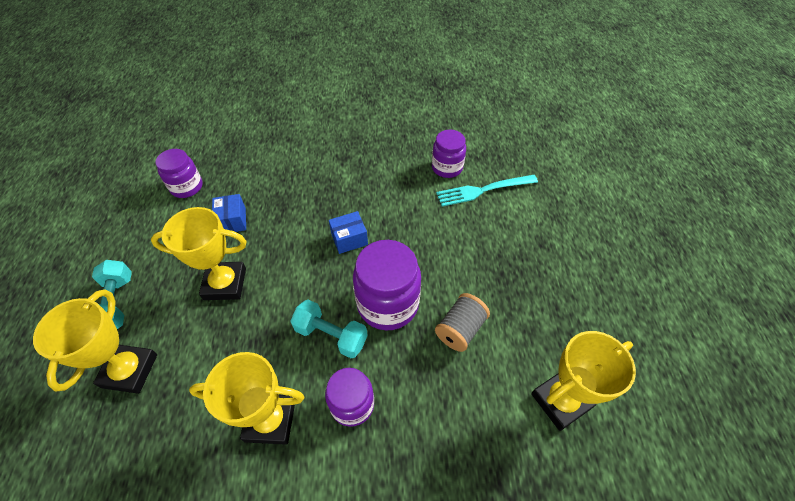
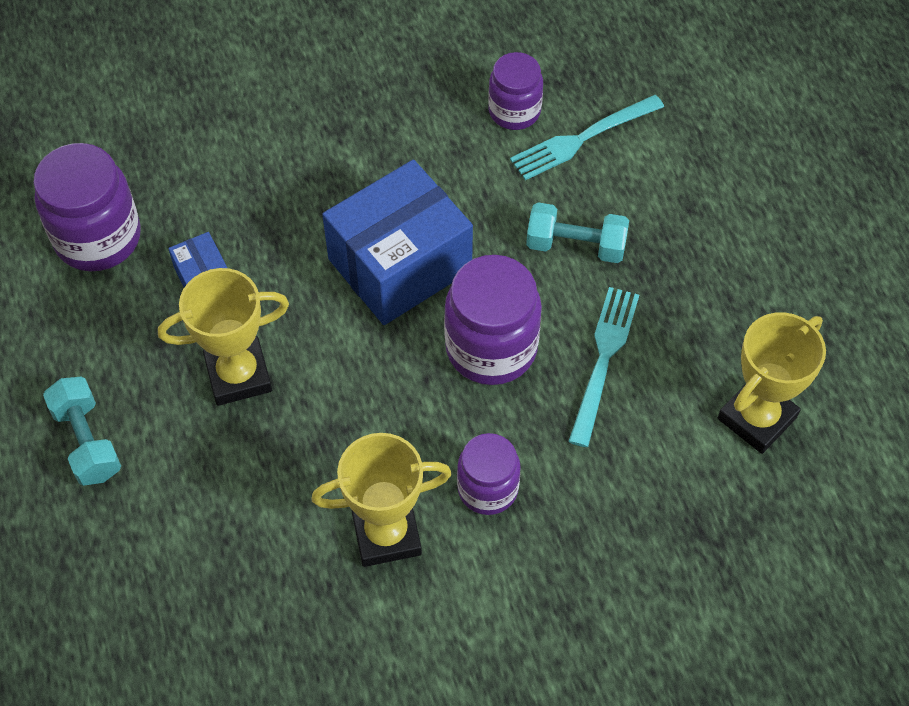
camera: 15 degrees left, 5 degrees up
yellow trophy [33,289,157,394] -> none
purple jar [156,149,203,198] -> purple jar [33,143,141,271], size x1.59
turquoise dumbbell [290,299,368,358] -> turquoise dumbbell moved to [526,202,629,263]
blue box [329,211,368,254] -> blue box [322,160,473,325], size x2.27
grey spool [435,293,490,352] -> turquoise fork [568,287,639,447]

